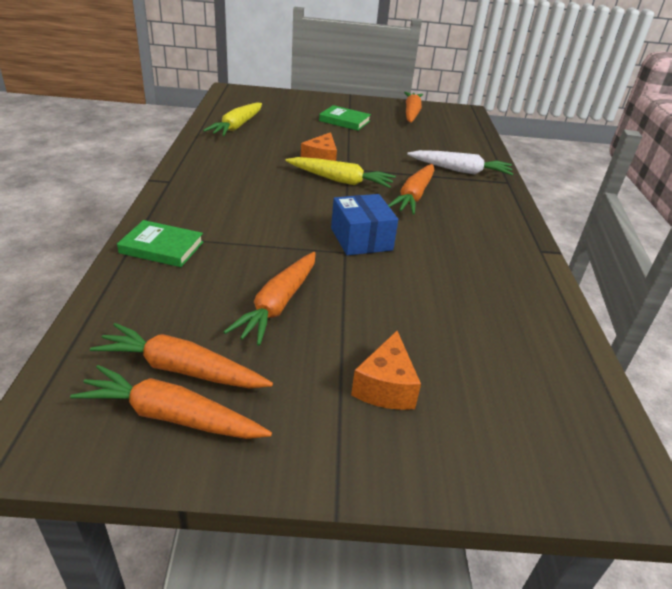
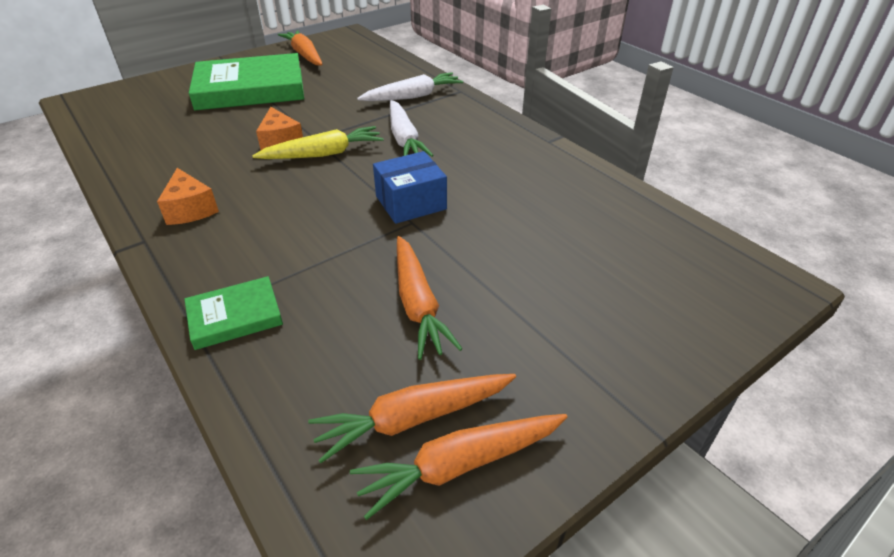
camera: 35 degrees left, 5 degrees up
yellow carrot [203,103,262,136] -> none
green book [319,105,371,131] -> green book [189,53,304,110], size x2.05
blue box [331,194,398,256] -> blue box turned 60 degrees counterclockwise [373,151,447,224]
orange cheese [351,331,421,410] -> orange cheese moved to [157,168,219,225]
orange carrot [388,164,434,215] -> white carrot [390,100,434,157]

